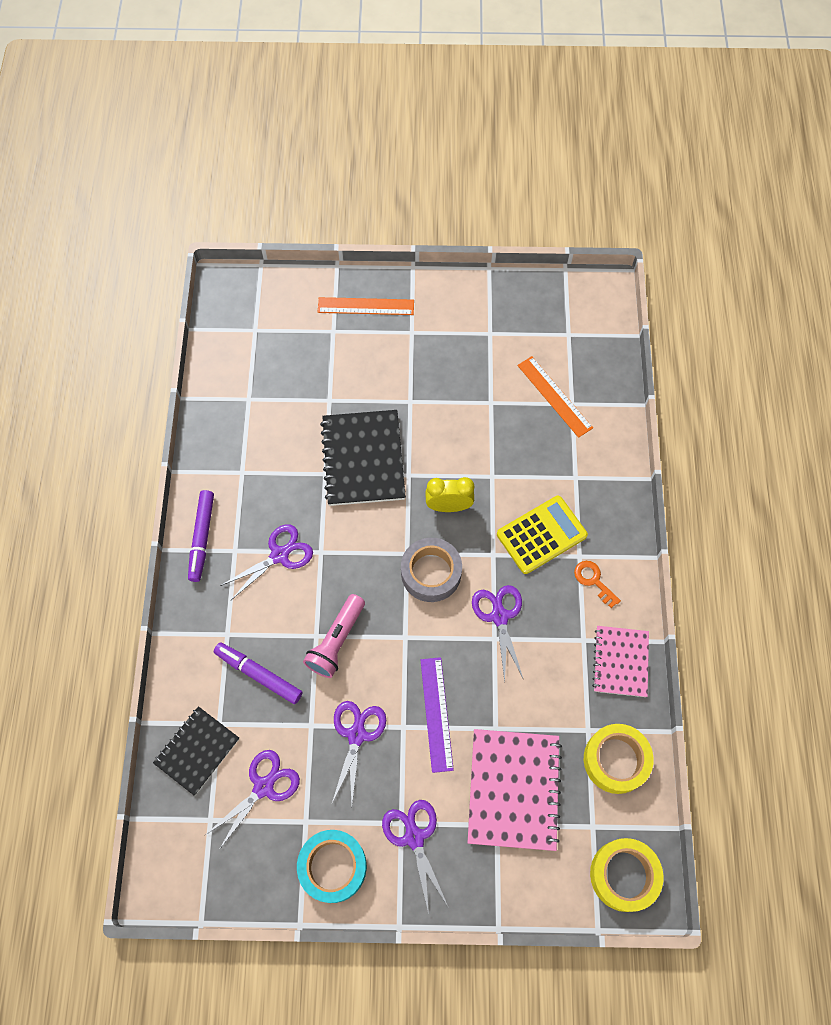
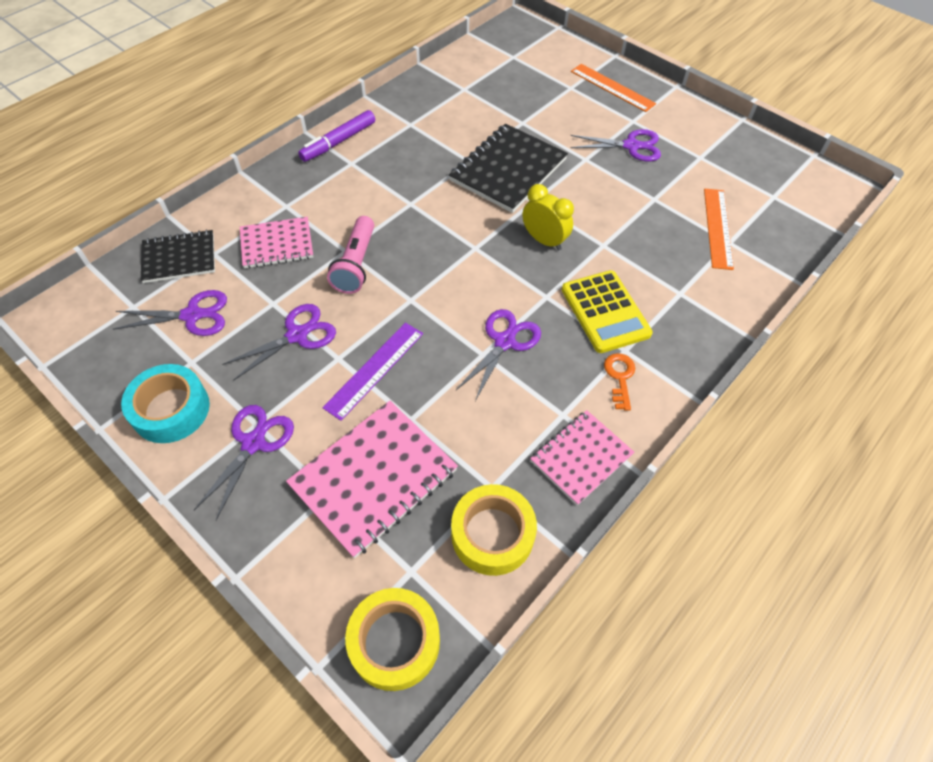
camera: 40 degrees right, 10 degrees down
purple marker [214,643,302,704] -> pink notebook [240,217,313,268]
purple scissors [220,524,313,600] -> purple scissors moved to [570,129,661,162]
pink flashlight [303,594,365,678] -> pink flashlight turned 60 degrees counterclockwise [327,216,374,294]
grey tape [401,538,462,602] -> none
yellow calculator [497,496,588,574] -> yellow calculator turned 60 degrees clockwise [562,270,653,353]

